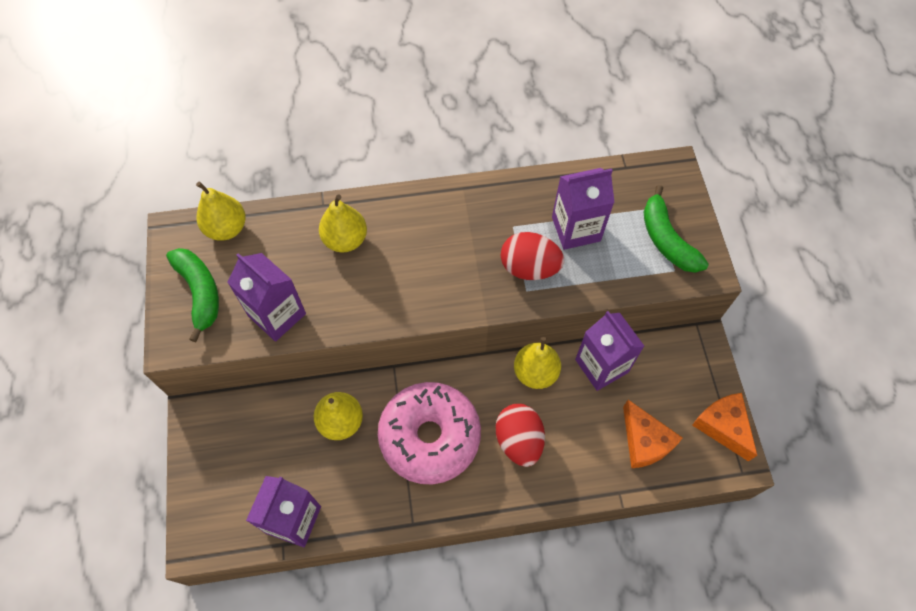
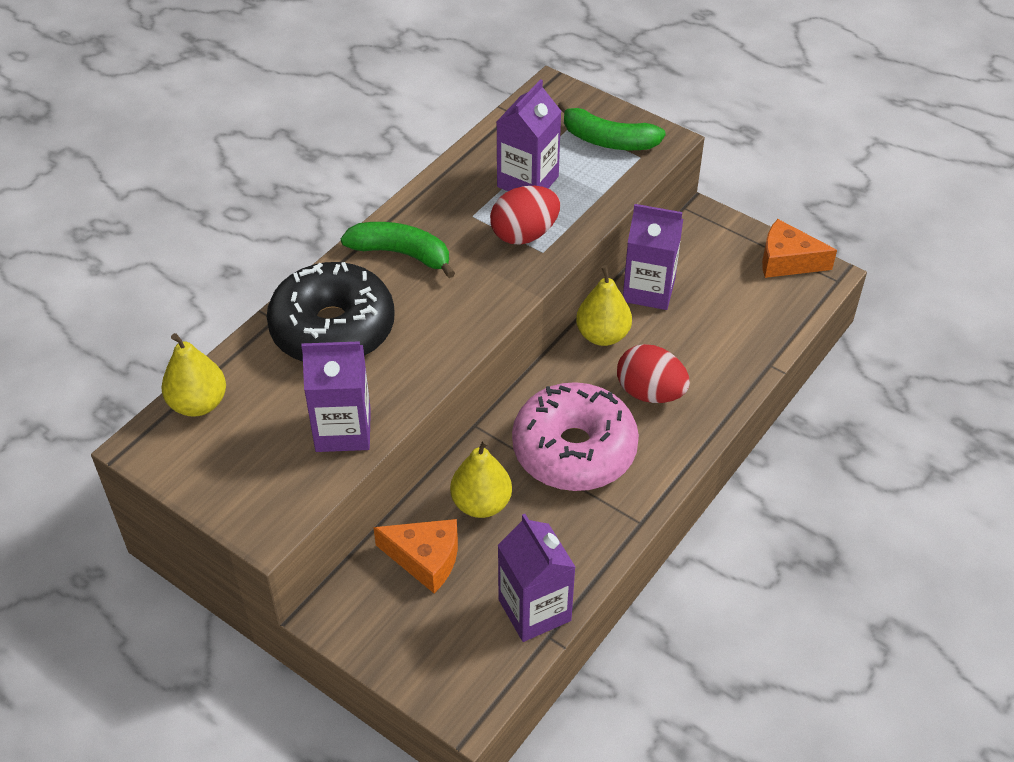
camera: 45 degrees left, 15 degrees down
green banana [166,248,219,342] -> green banana moved to [341,222,455,278]
yellow pear [319,194,367,252] -> black donut [267,262,395,362]
orange cheese [623,400,683,469] -> orange cheese moved to [373,519,458,593]

